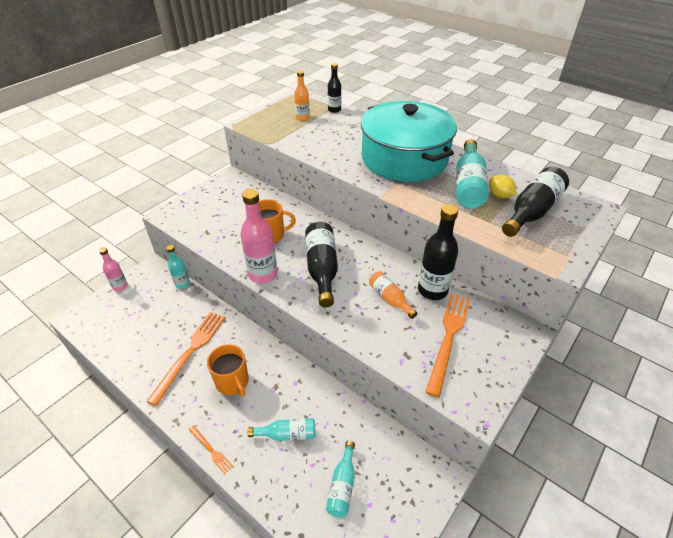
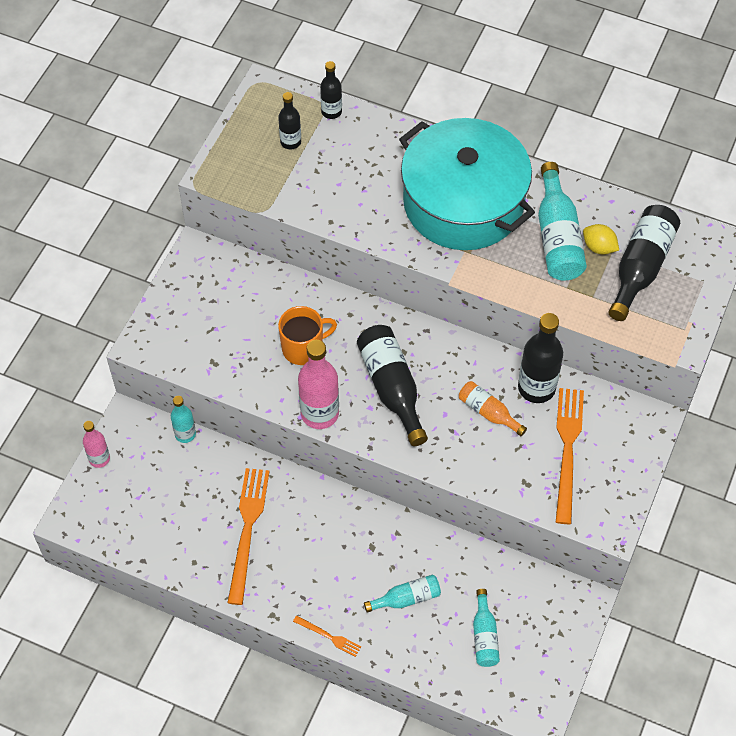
camera: 15 degrees left, 15 degrees up
orange mug [207,344,249,396] -> none
orange bottle [294,71,310,121] -> black bottle [278,92,301,149]

